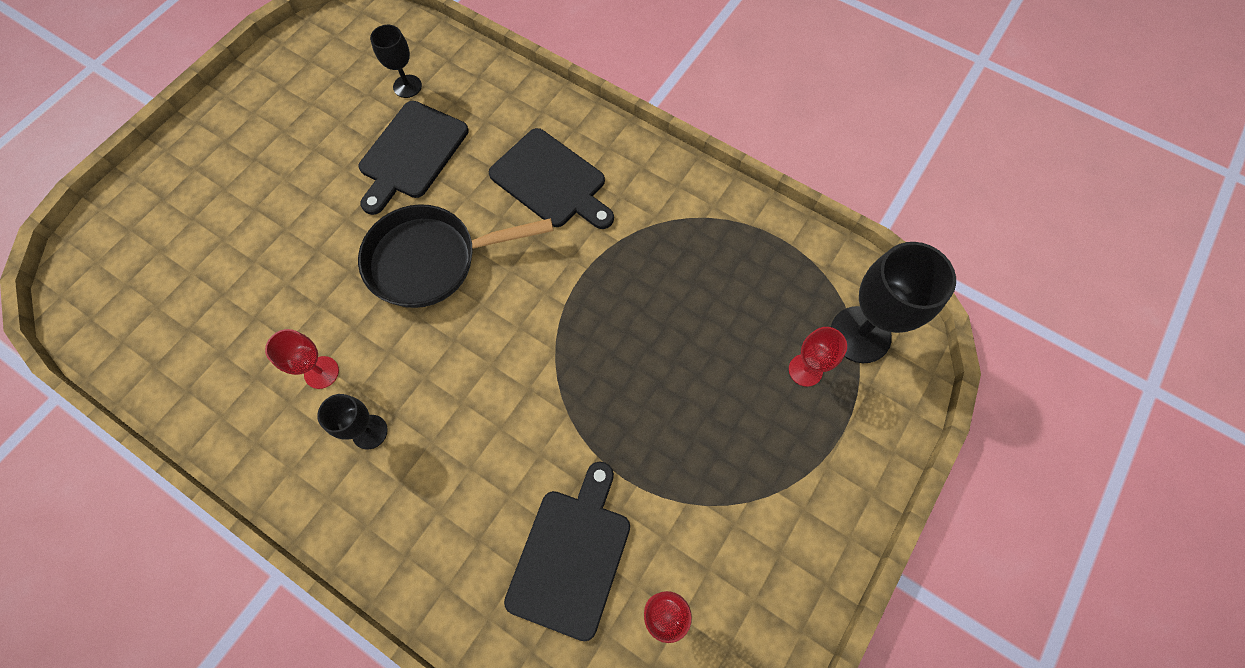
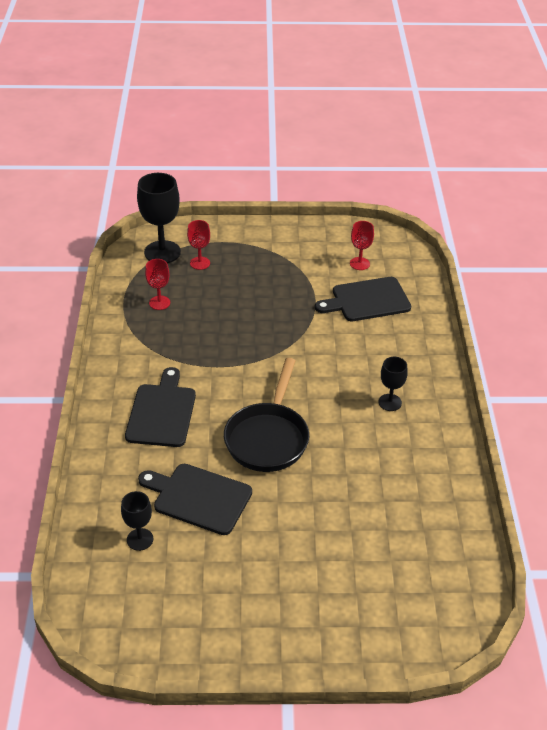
camera: 125 degrees left, 25 degrees down
red goblet [265,329,339,389] -> red goblet moved to [145,259,170,310]
black pan [358,204,554,308] -> black pan turned 60 degrees clockwise [224,358,309,472]
black cutting board [359,101,469,215] -> black cutting board turned 150 degrees counterclockwise [138,464,252,535]

